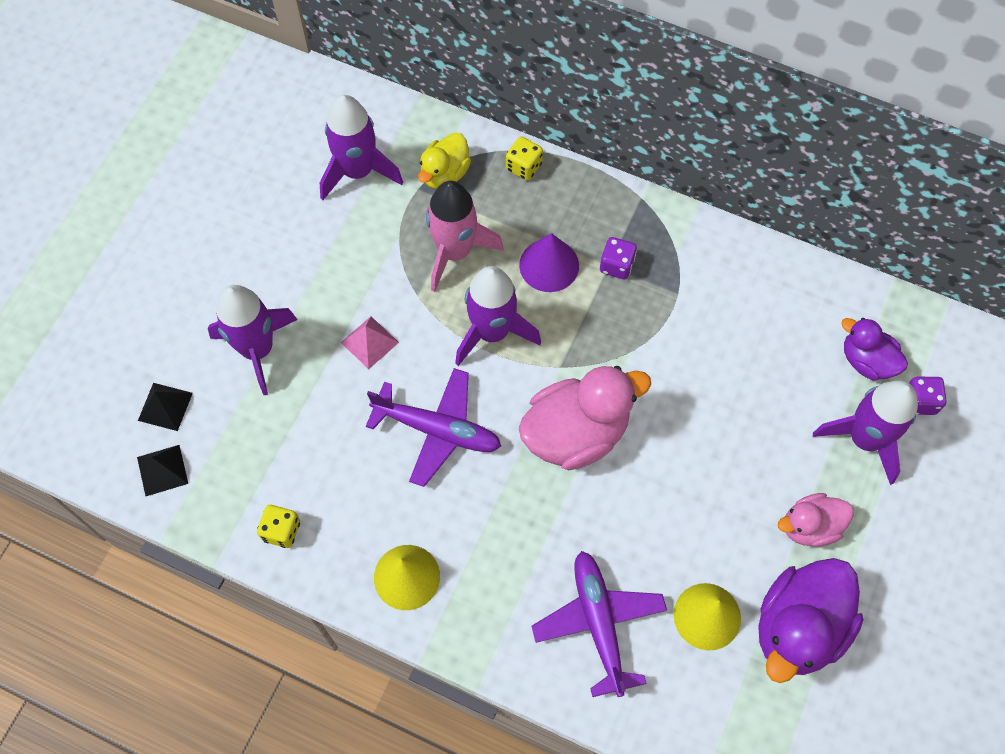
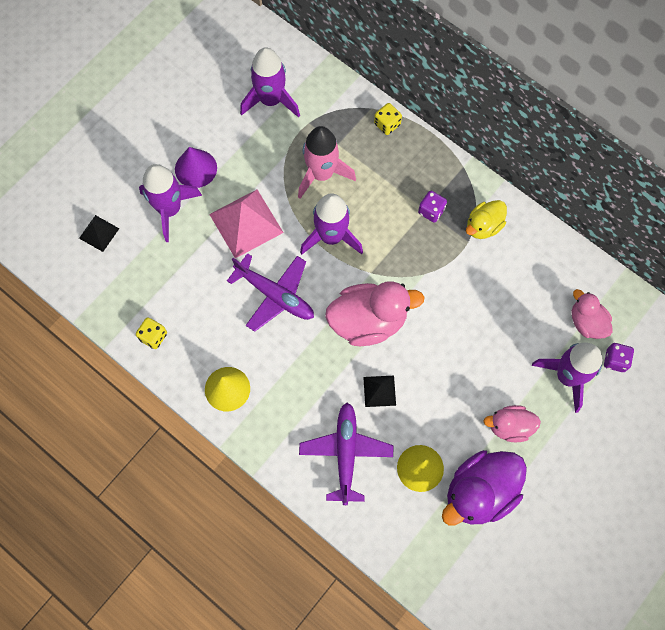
camera: 15 degrees right, 5 degrees up
black pyramid [137,445,188,496] -> black pyramid moved to [363,376,396,407]
pink pyramid [341,316,399,369] -> pink pyramid [209,190,284,258], size x1.89
yellow duck [418,133,471,189] -> yellow duck moved to [466,200,507,239]
purple cone [519,233,579,292] -> purple cone moved to [175,147,217,188]
purple duck [841,318,908,381] -> pink duck [572,289,612,339]

